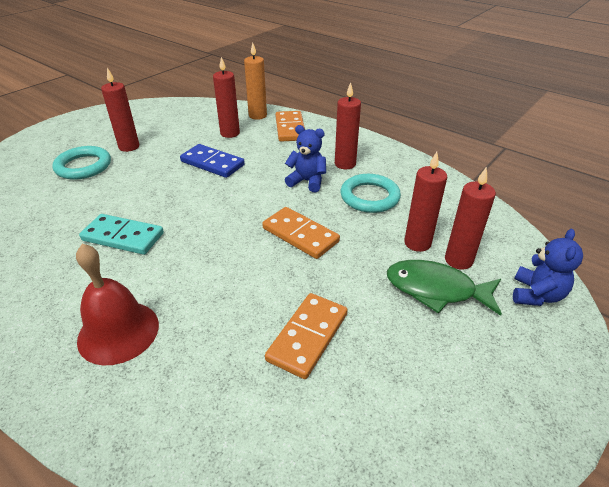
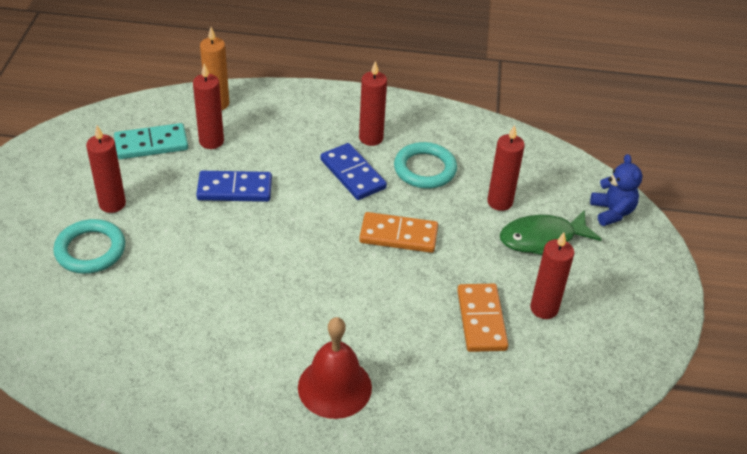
camera: 35 degrees left, 5 degrees up
turquoise domino [79,214,164,255] -> turquoise domino moved to [114,123,188,159]
orange domino [276,111,305,142] -> none
blue teddy bear [285,125,326,192] -> blue domino [320,143,387,200]
red candle [445,166,496,270] -> red candle moved to [530,232,574,319]

